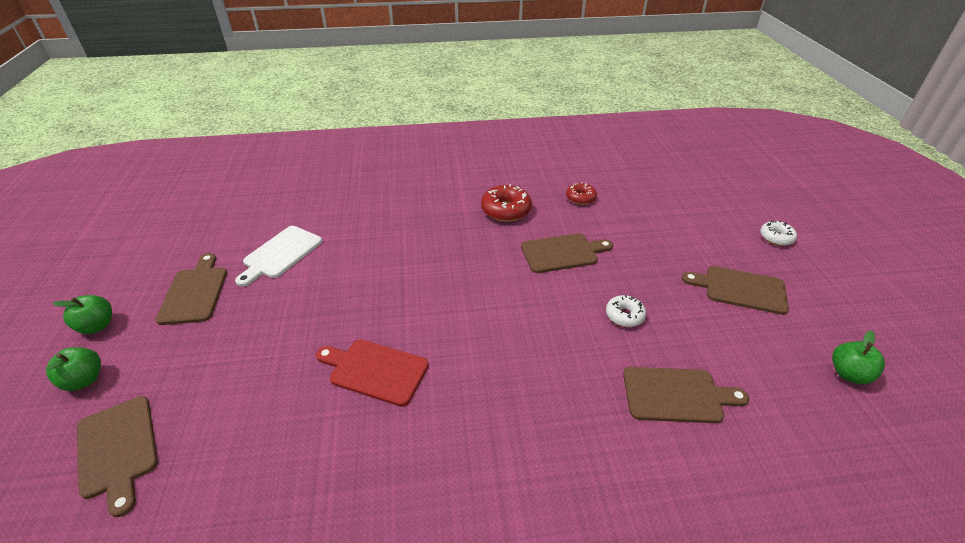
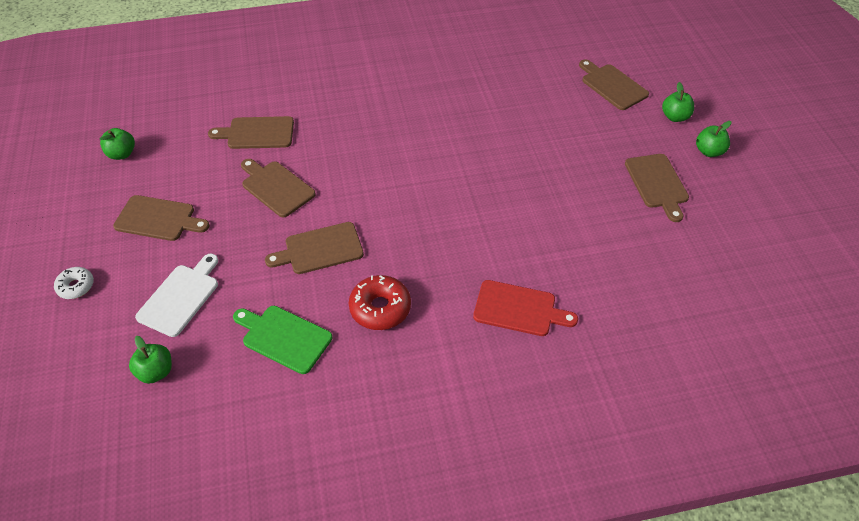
camera: 175 degrees right, 10 degrees up
white cutting board [235,226,322,287] -> white cutting board moved to [135,254,218,337]
red cutting board [316,340,429,407] -> red cutting board moved to [473,280,578,336]
red donut [566,182,597,205] -> green cutting board [233,306,332,374]
white donut [606,295,646,327] -> brown cutting board [241,159,316,218]
none -> green apple [129,336,172,384]

